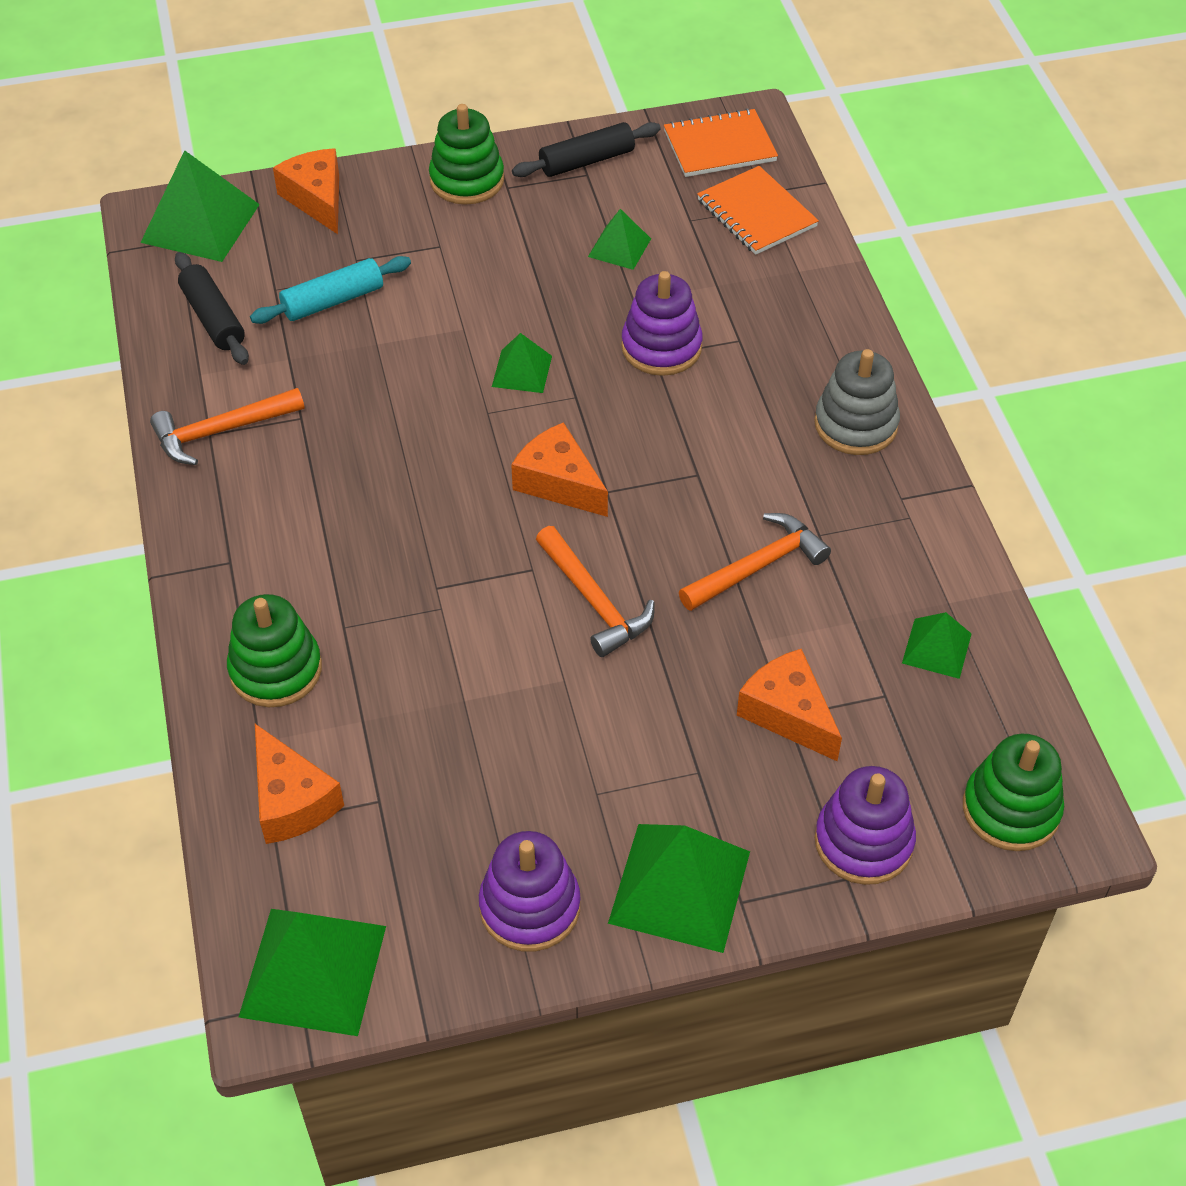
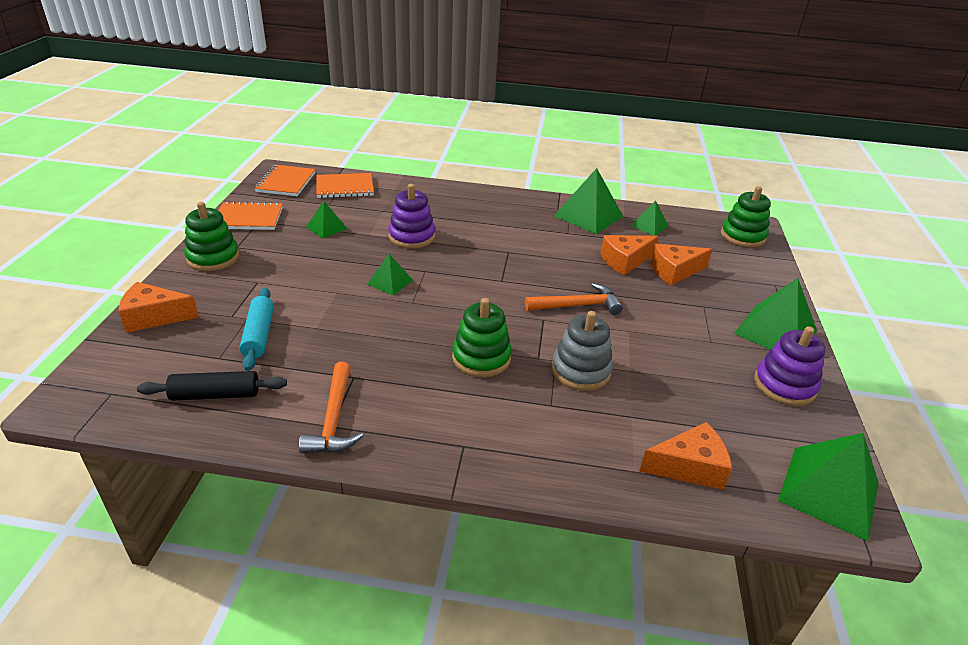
camera: 70 degrees left, 15 degrees down
green pyramid [140,150,260,262] -> green pyramid moved to [554,168,623,234]
green stacking toy [227,594,322,707] -> green stacking toy moved to [452,298,512,377]
orange cheese [511,422,608,517] -> orange cheese moved to [600,235,659,275]
black rolling pin [512,122,661,177] -> orange notebook [219,201,283,230]
orange hammer [679,513,831,611] -> none
grey stacking toy [814,349,900,455] -> grey stacking toy moved to [552,311,613,391]
purple stacking toy [815,766,916,885] -> none

